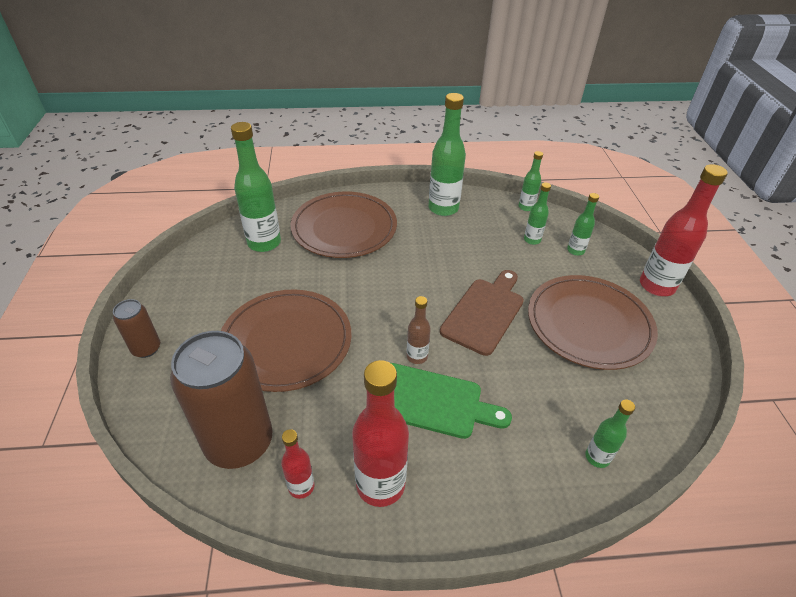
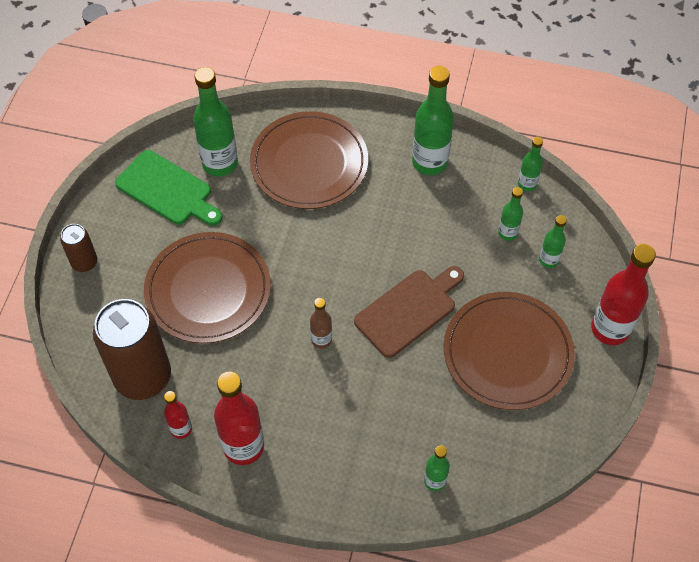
camera: 20 degrees right, 15 degrees up
green cutting board [391,363,512,439] -> green cutting board moved to [115,150,223,226]

